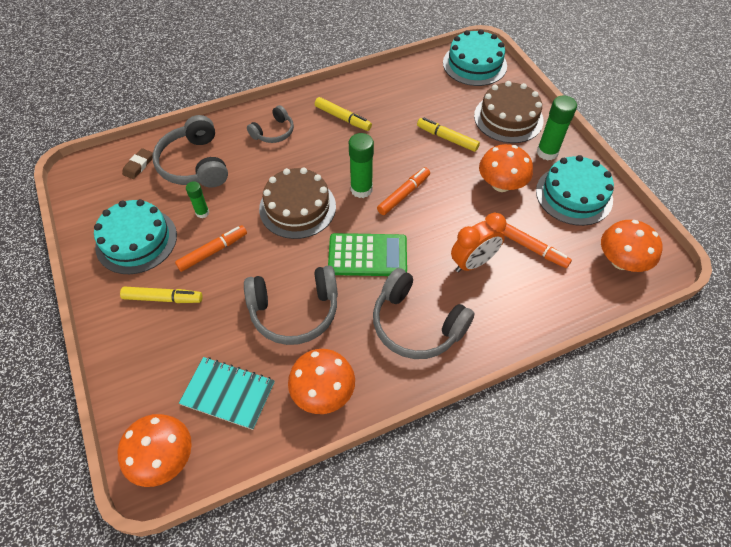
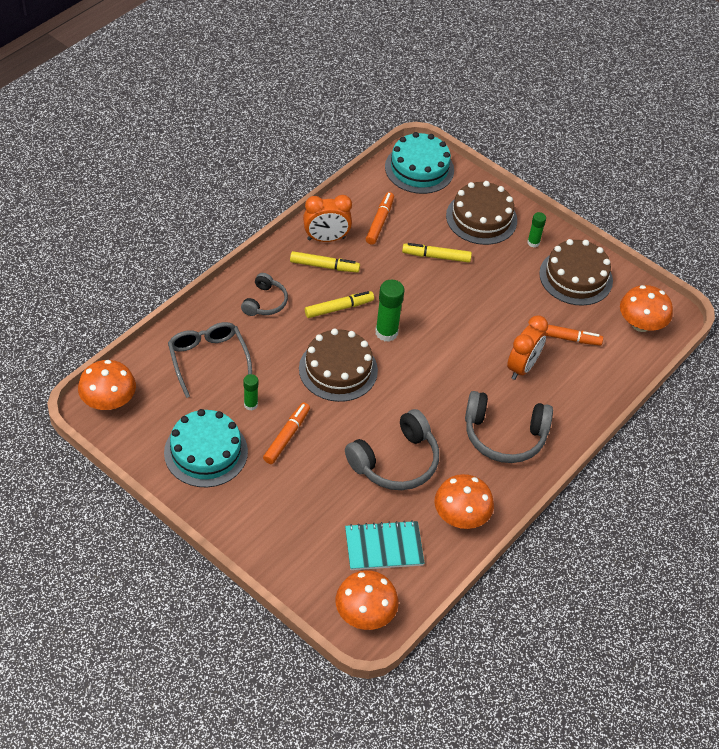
camera: 30 degrees left, 5 degrees down
yellow marker [120,287,203,303] -> yellow marker moved to [305,291,374,318]
brown eraser [122,148,153,179] -> none
grey headphones [152,115,228,187] -> grey glasses [168,322,252,398]
green calculator [328,233,407,276] -> none
orange marker [377,167,430,215] -> orange marker moved to [366,192,394,245]
orange mushroom [479,144,533,192] -> orange mushroom moved to [78,360,136,410]
green glue stick [536,95,577,161] -> green glue stick [527,212,546,248], size x0.59
turquoise cake [536,155,614,226] -> brown cake [539,239,613,306]
none -> orange clock [303,195,352,242]

